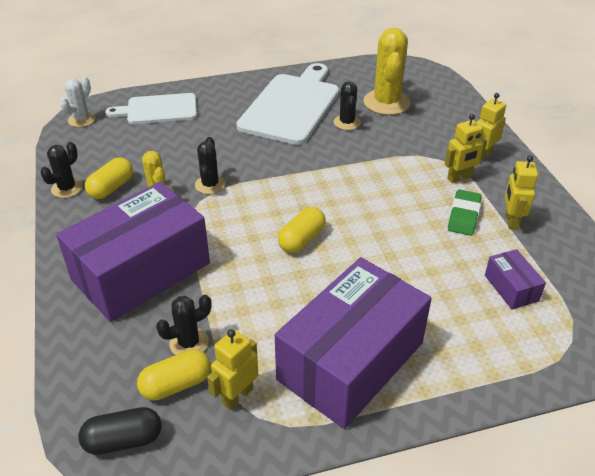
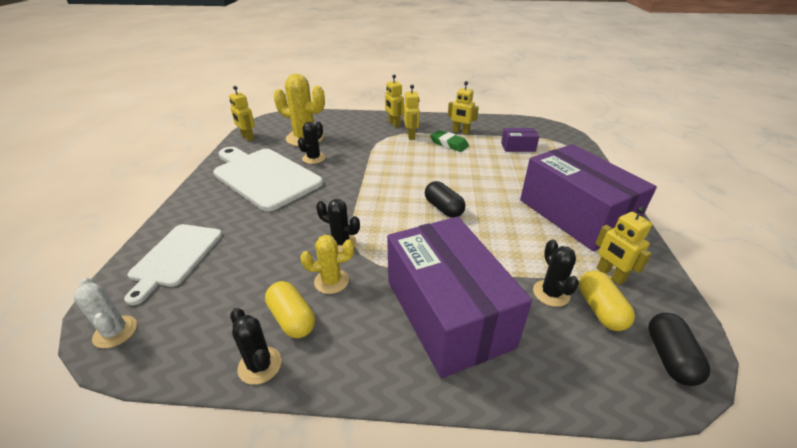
camera: 70 degrees left, 5 degrees down
yellow capsule [278,207,326,253] -> black capsule [425,181,465,218]
black cactus [334,81,361,130] -> black cactus turned 75 degrees counterclockwise [298,122,325,164]
none -> yellow robot [229,86,255,141]

